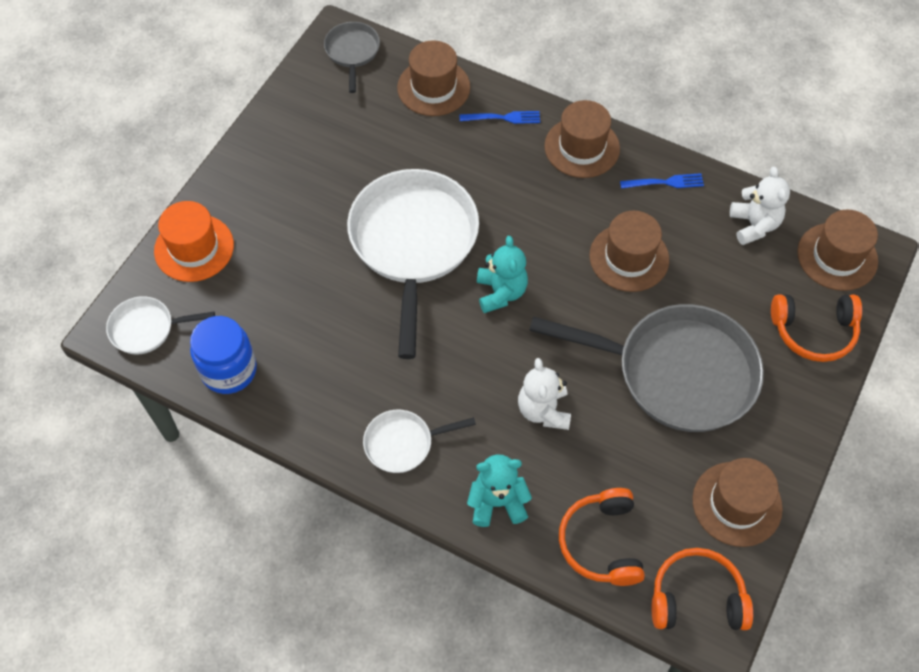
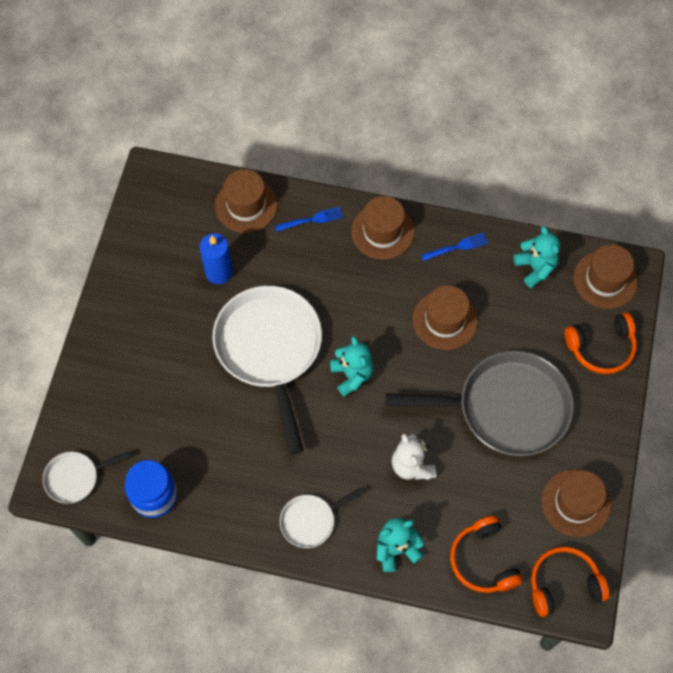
camera: 15 degrees left, 5 degrees up
orange hat [154,201,234,282] -> none
grey pan [324,22,380,93] -> none
white teddy bear [730,167,790,245] -> turquoise teddy bear [514,226,560,288]
none -> blue candle [200,233,233,284]

